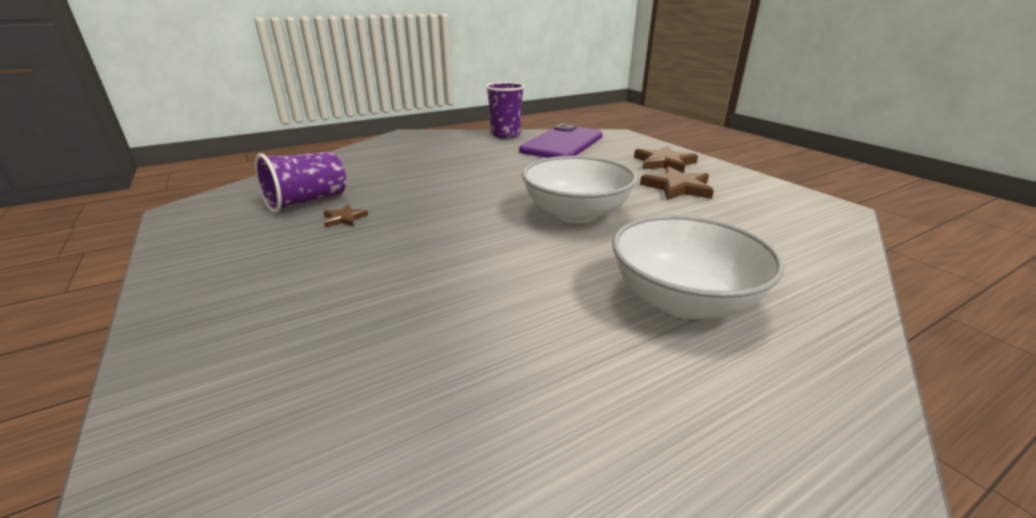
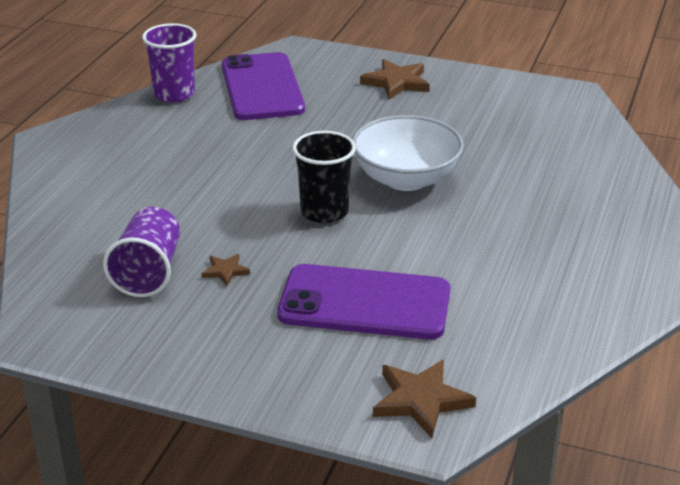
camera: 40 degrees left, 5 degrees up
white bowl [612,215,784,319] -> none
brown star [640,166,714,200] -> brown star moved to [373,360,476,438]
none -> purple phone [277,264,450,340]
none -> black cup [292,131,356,223]

